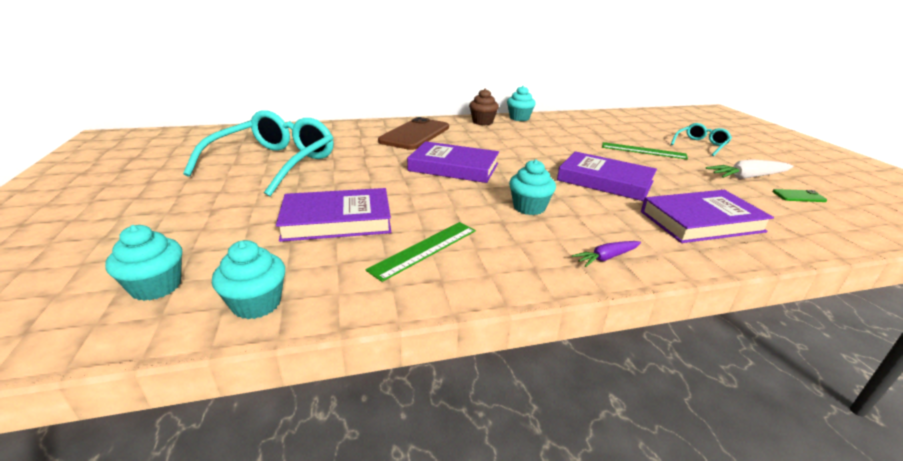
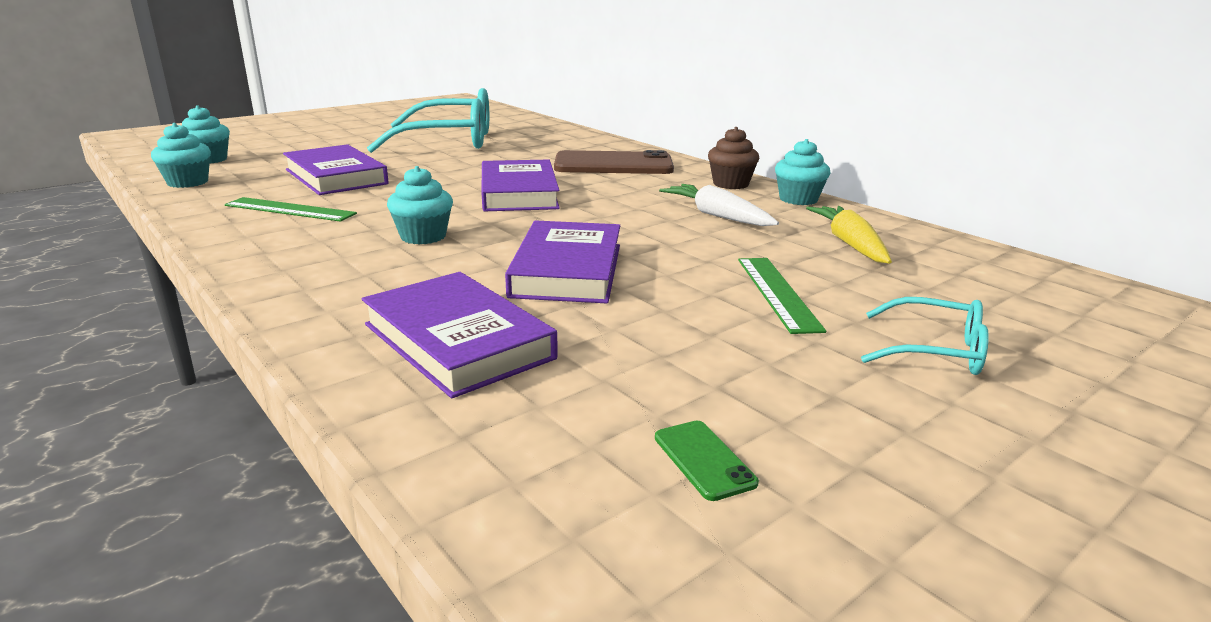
camera: 65 degrees right, 5 degrees down
purple carrot [572,241,641,267] -> none
white carrot [706,159,794,179] -> white carrot moved to [659,184,779,226]
none -> yellow carrot [806,206,892,263]

